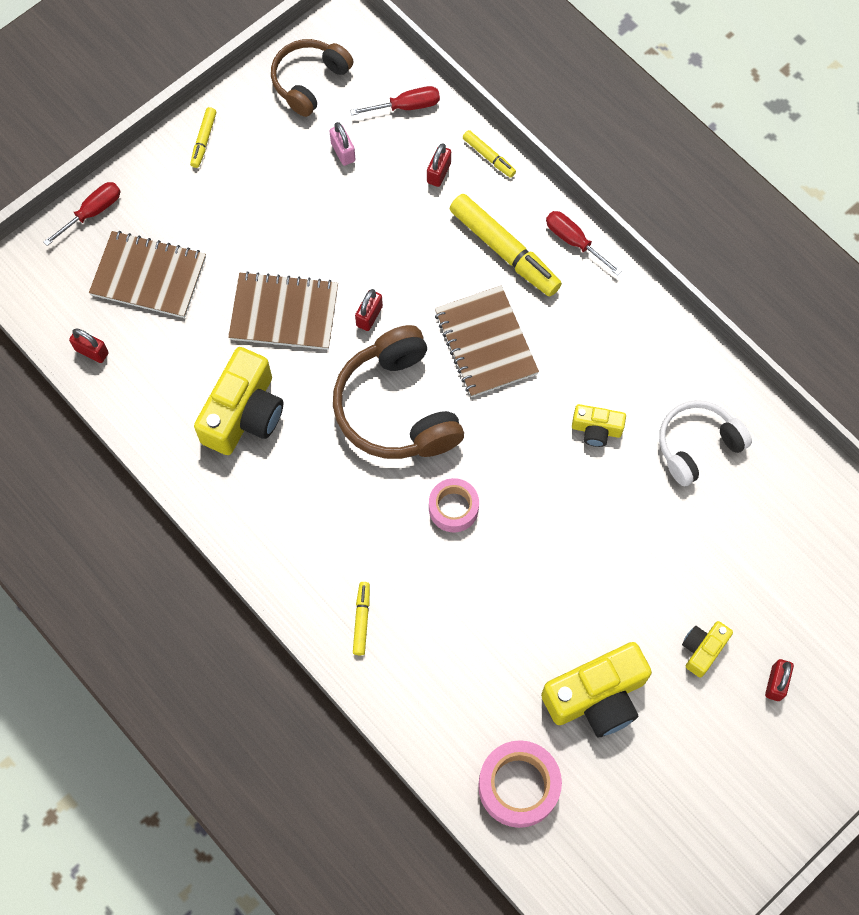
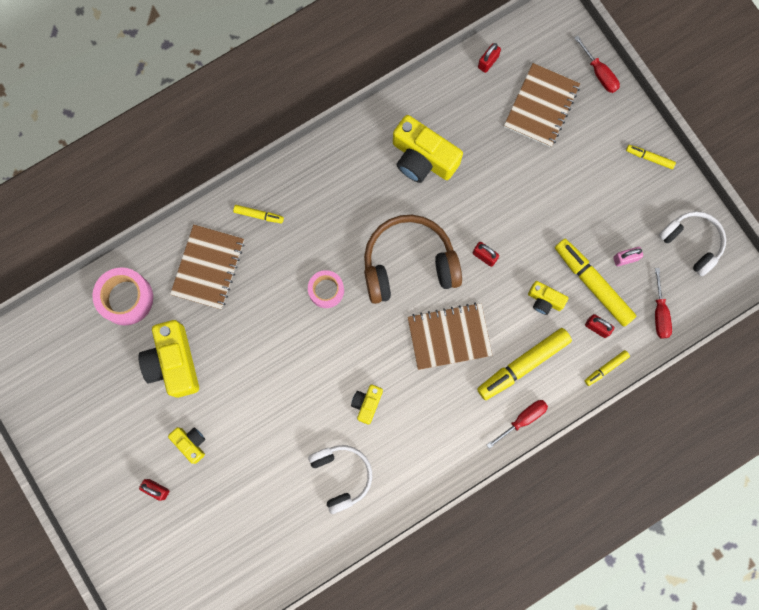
camera: 100 degrees right, 10 degrees up
brown notebook [228,271,338,350] -> brown notebook moved to [170,224,245,310]
brown headphones [271,39,354,117] -> white headphones [659,211,726,276]
none -> yellow camera [528,281,568,315]
none -> yellow marker [555,239,636,327]

